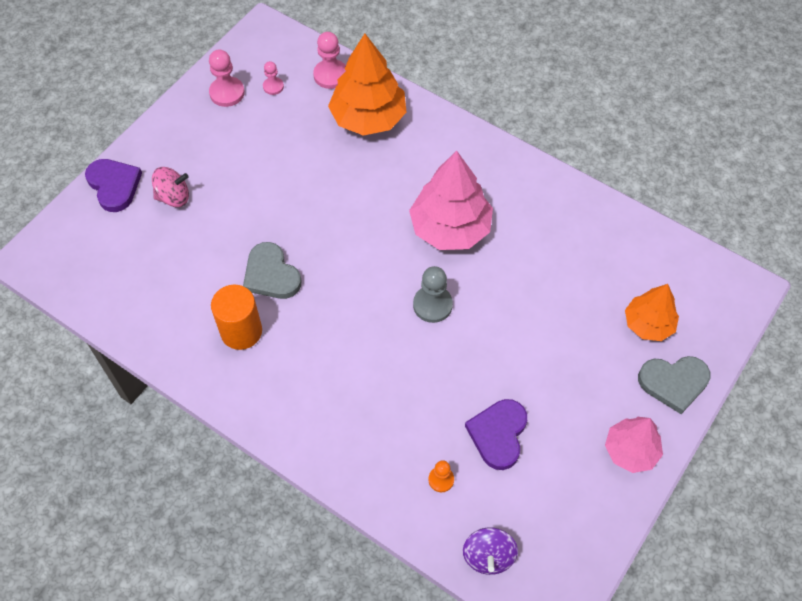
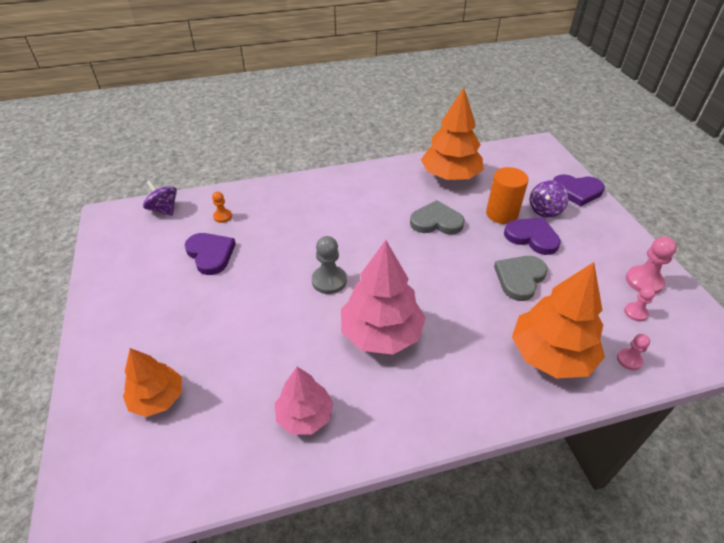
camera: 130 degrees right, 15 degrees down
pink spinning top [152,167,189,207] -> purple spinning top [530,180,569,218]
orange cylinder [211,285,262,350] -> orange cylinder moved to [486,167,529,224]
pink pawn [313,32,346,89] -> pink pawn [617,334,650,370], size x0.60
pink tree [605,417,663,473] -> pink tree moved to [275,367,334,434]
grey heart [638,356,711,414] -> grey heart moved to [494,256,548,301]
none -> orange tree [421,87,483,180]
none -> purple heart [504,217,561,255]

